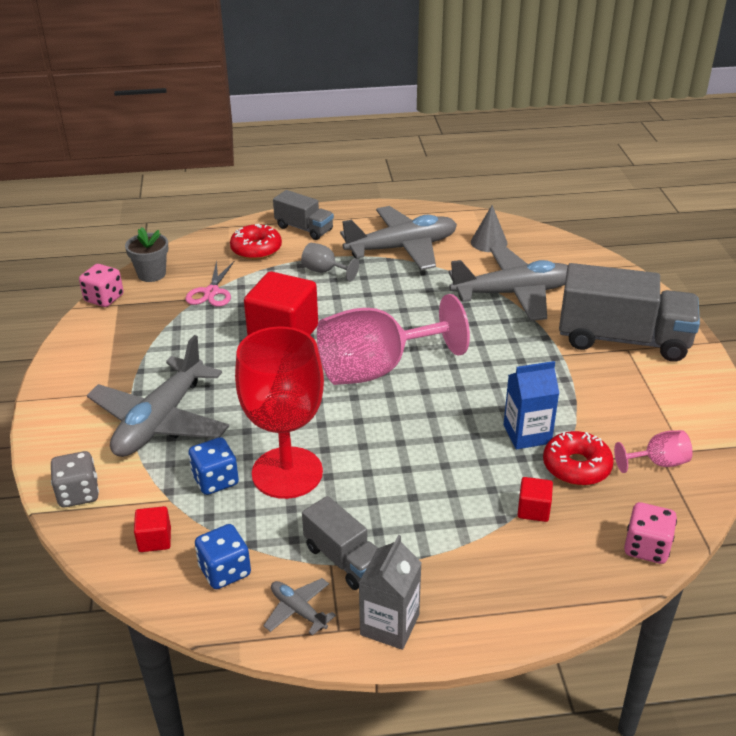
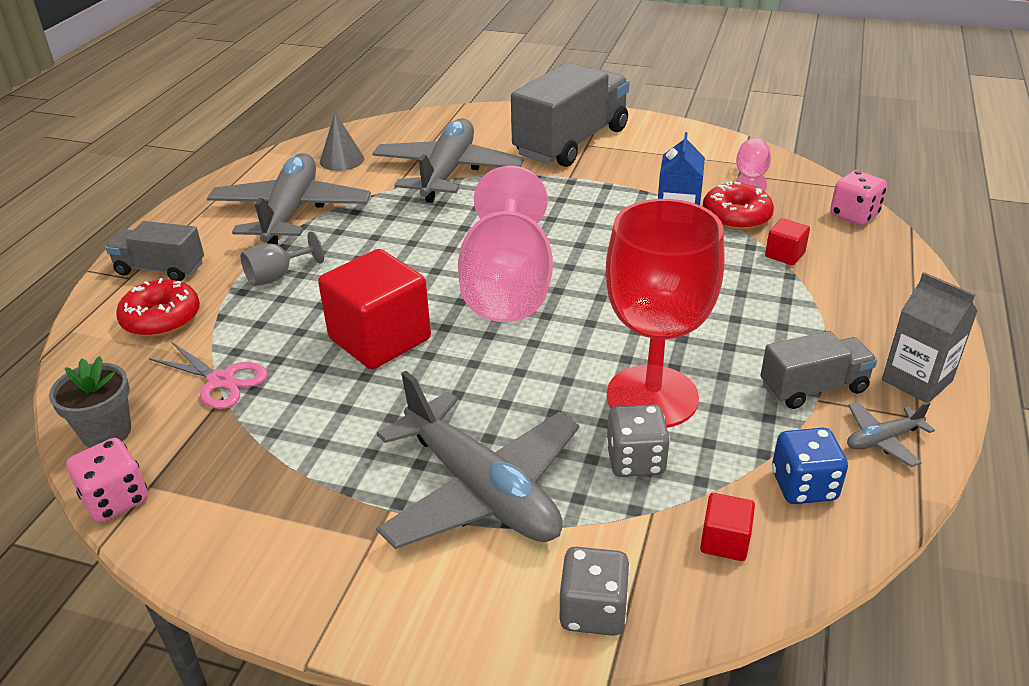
camera: 65 degrees left, 0 degrees up
blue dice [188,437,239,495] -> grey dice [606,404,670,477]
grey truck [273,190,334,240] -> grey truck turned 135 degrees counterclockwise [105,221,204,281]

